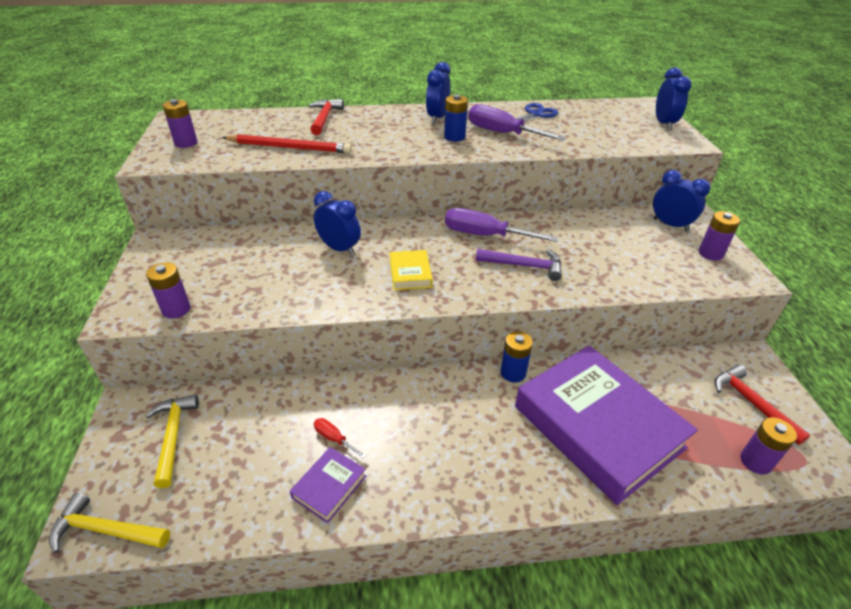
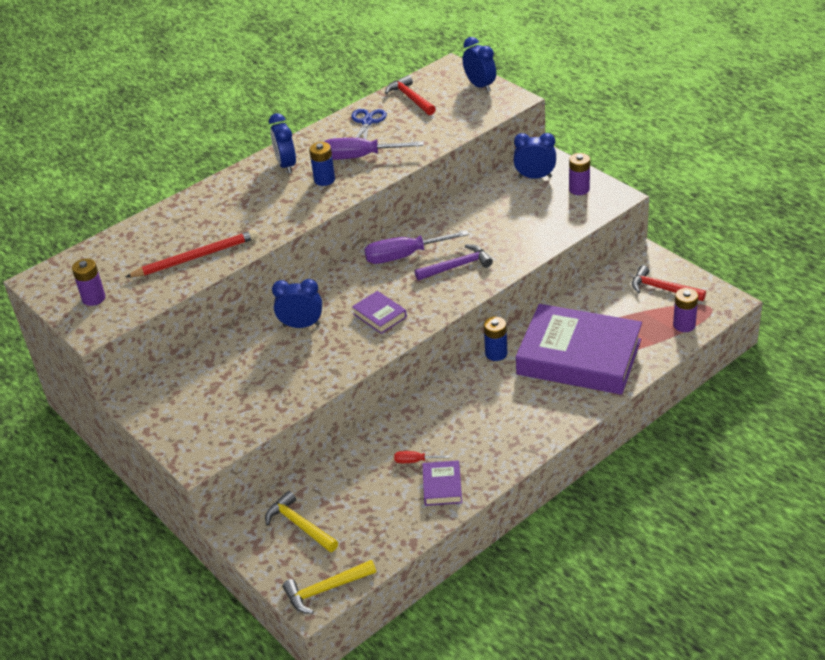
camera: 30 degrees left, 0 degrees up
purple battery [146,262,191,319] -> none
red hammer [309,99,344,135] -> red hammer moved to [385,75,436,115]
yellow book [390,250,433,290] -> purple book [352,291,407,334]

